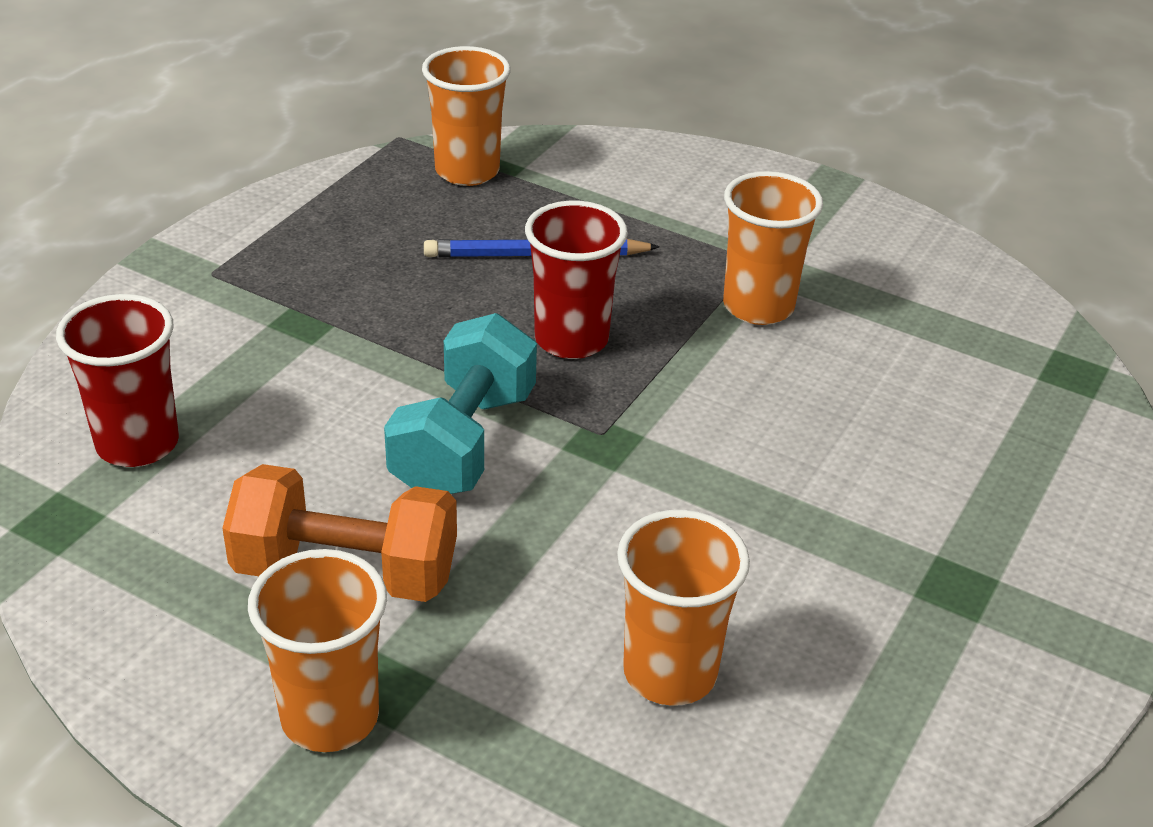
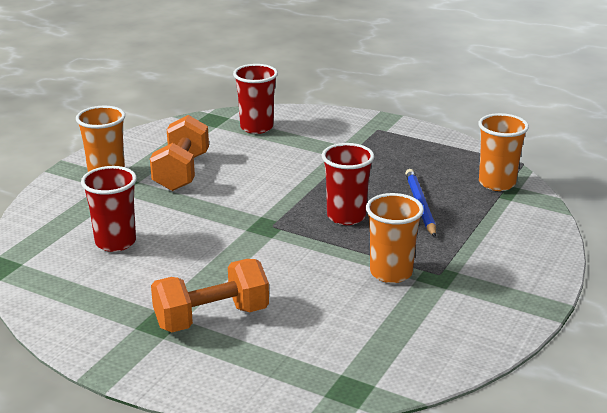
camera: 90 degrees right, 10 degrees down
turquoise dumbbell [384,313,537,494] -> none
orange cup [617,510,750,706] -> red cup [81,166,137,252]
none -> orange dumbbell [151,259,269,332]

